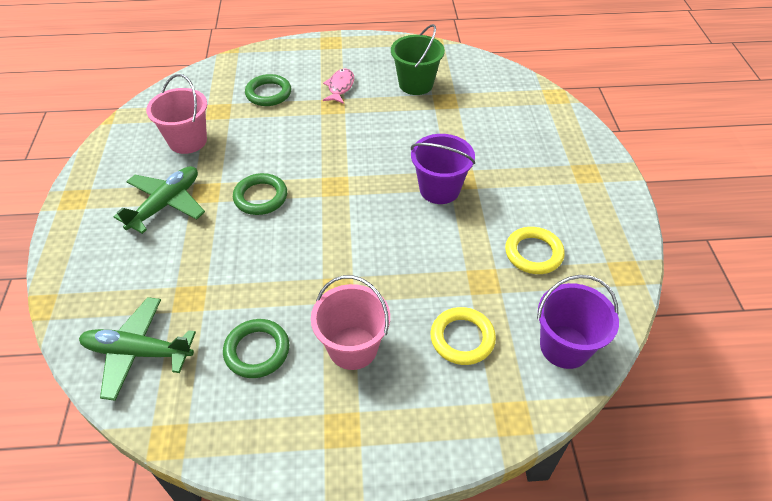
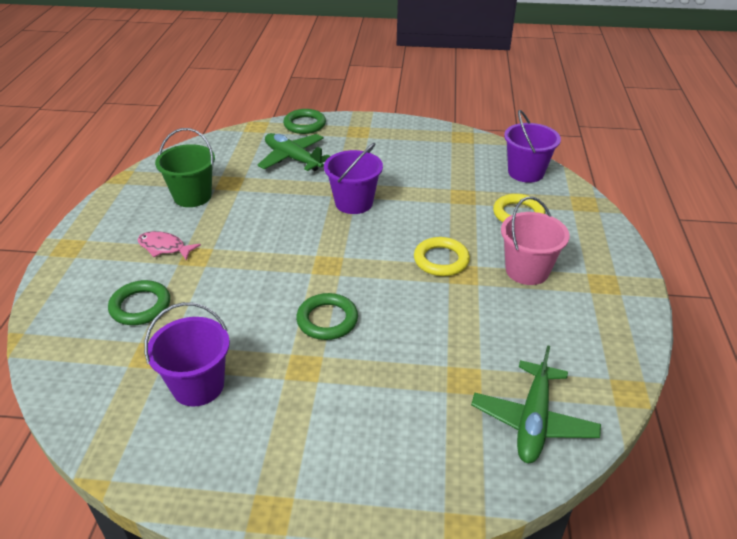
camera: 80 degrees left, 10 degrees down
green plane [113,166,205,234] -> green plane moved to [258,133,330,171]
pink bucket [146,74,207,154] -> purple bucket [144,302,230,407]
green ring [223,319,289,378] -> green ring moved to [283,109,326,134]
yellow ring [505,227,565,274] -> yellow ring moved to [414,237,470,276]

